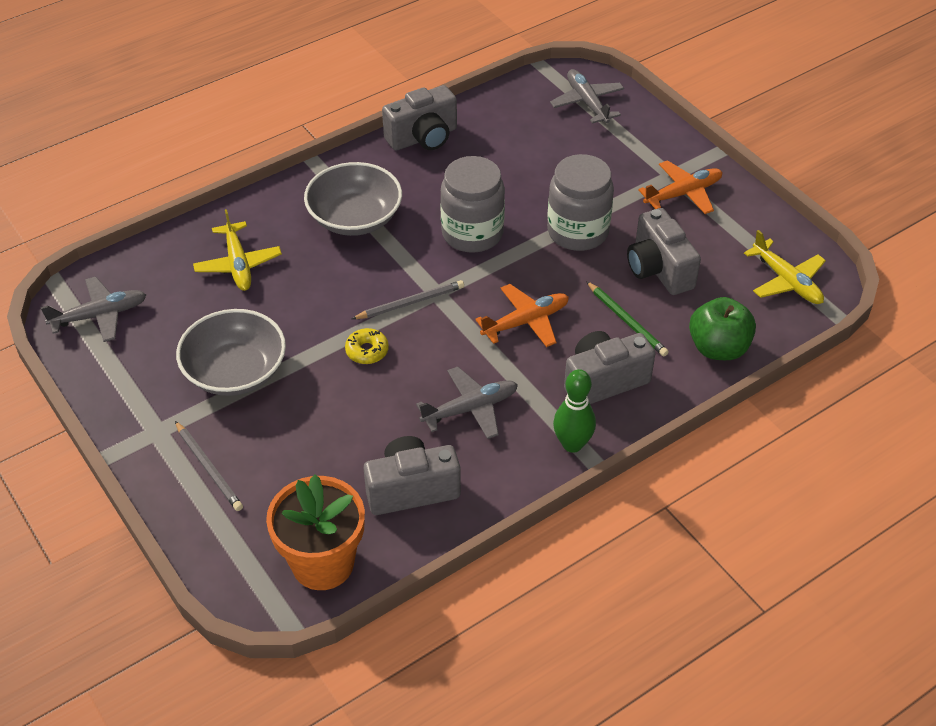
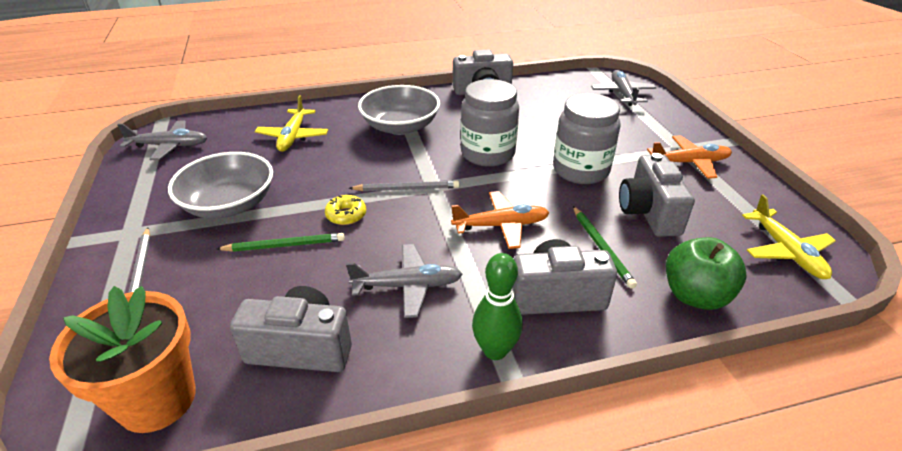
camera: 20 degrees right, 10 degrees down
none -> green pencil [216,233,345,252]

